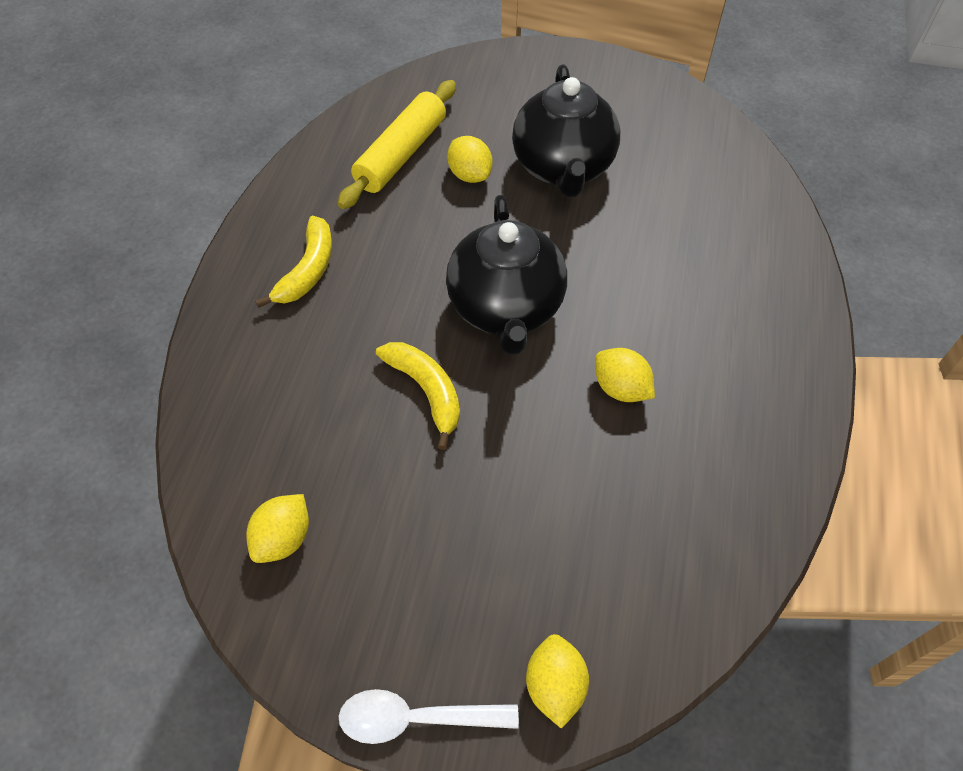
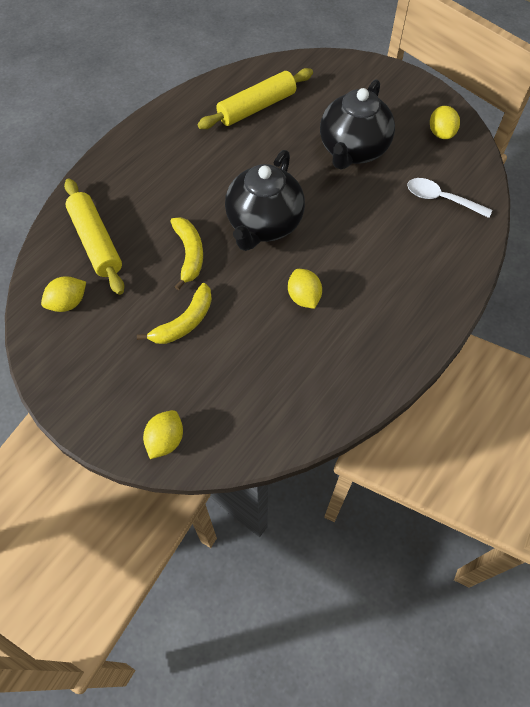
camera: 25 degrees right, 5 degrees up
yellow banana [255,216,332,308] -> yellow banana moved to [137,283,212,344]
white spoon [339,689,519,744] -> white spoon moved to [407,178,492,218]
yellow lemon [447,136,493,183] -> yellow lemon moved to [430,106,460,139]
none -> yellow rolling pin [64,178,124,295]

